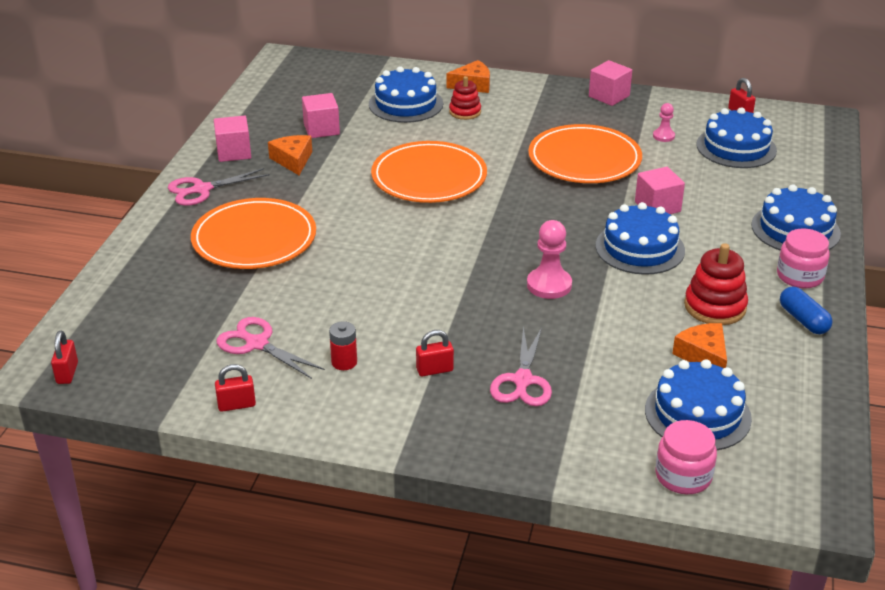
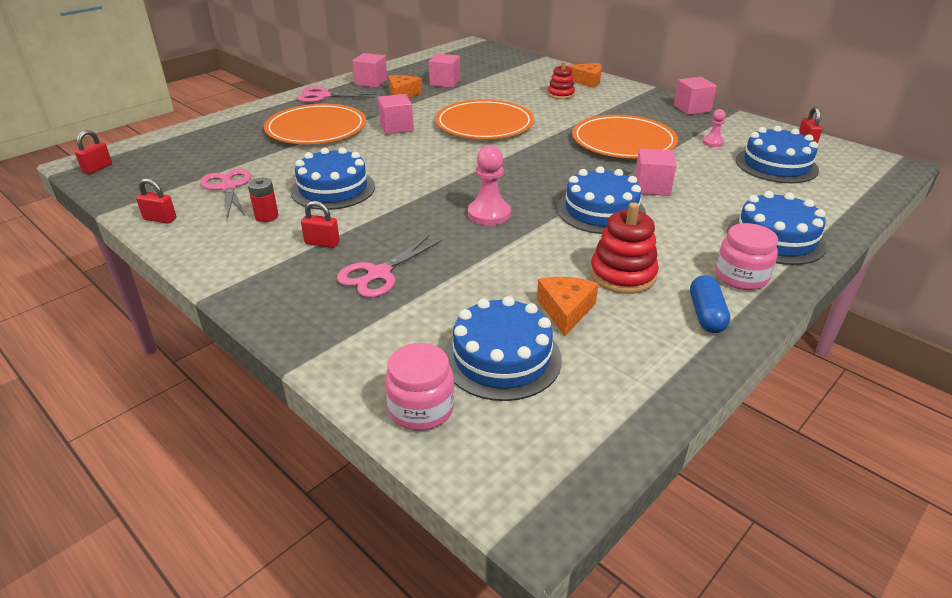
camera: 30 degrees right, 0 degrees up
blue cake [369,66,443,123] -> blue cake moved to [290,147,375,210]
none -> pink cube [378,94,414,135]

